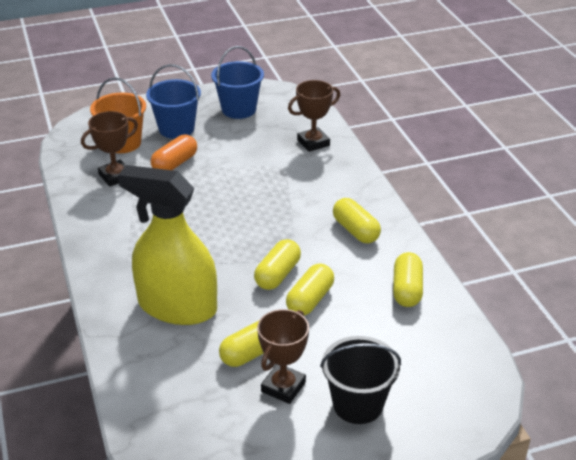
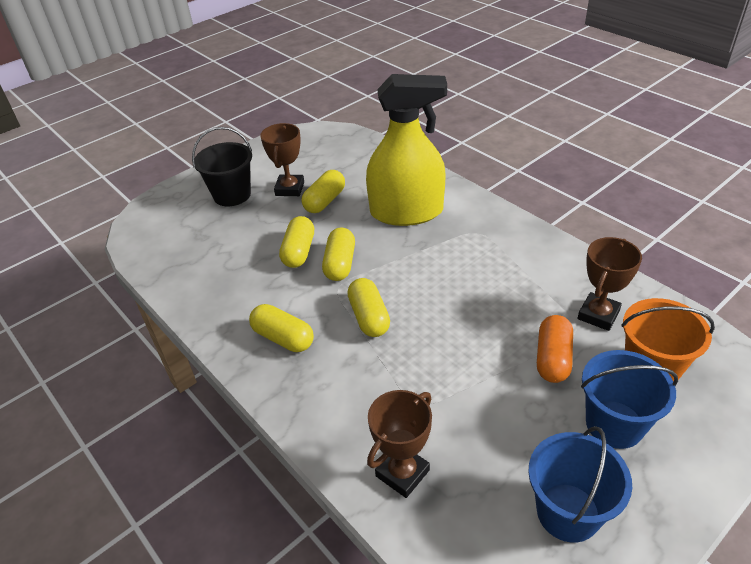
camera: 160 degrees right, 5 degrees up
yellow capsule [393,252,423,307] -> yellow capsule moved to [347,278,390,337]

